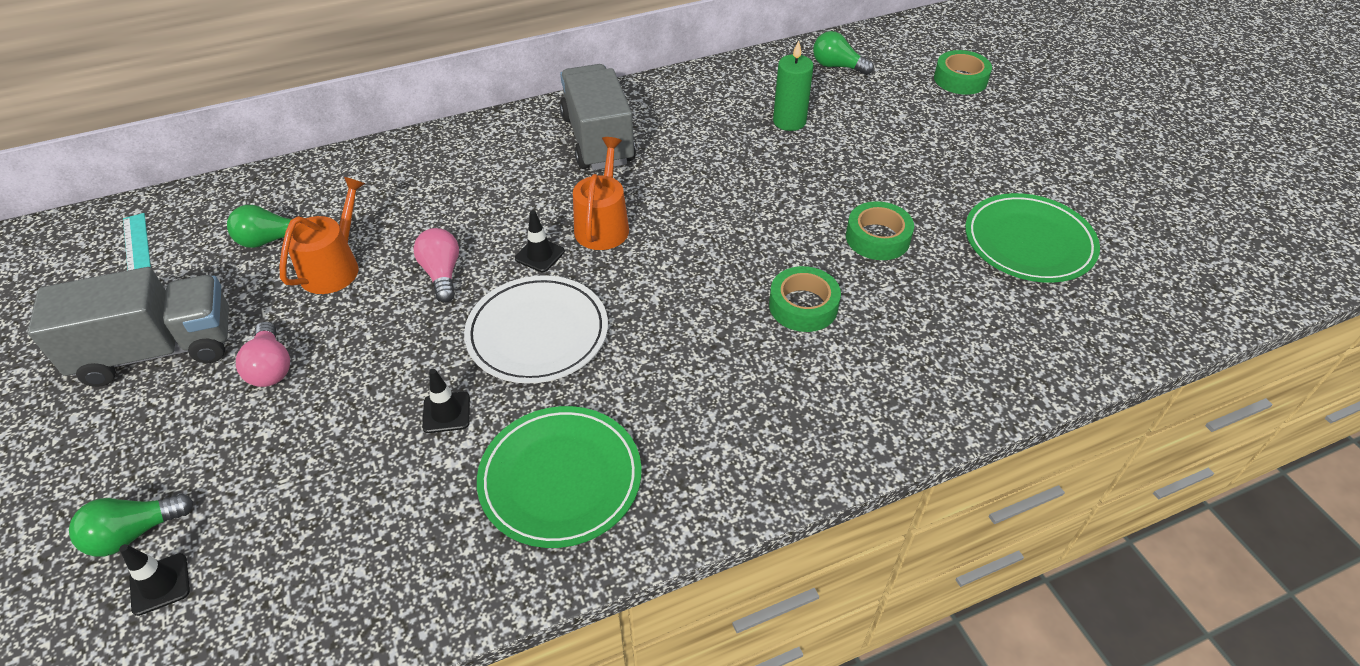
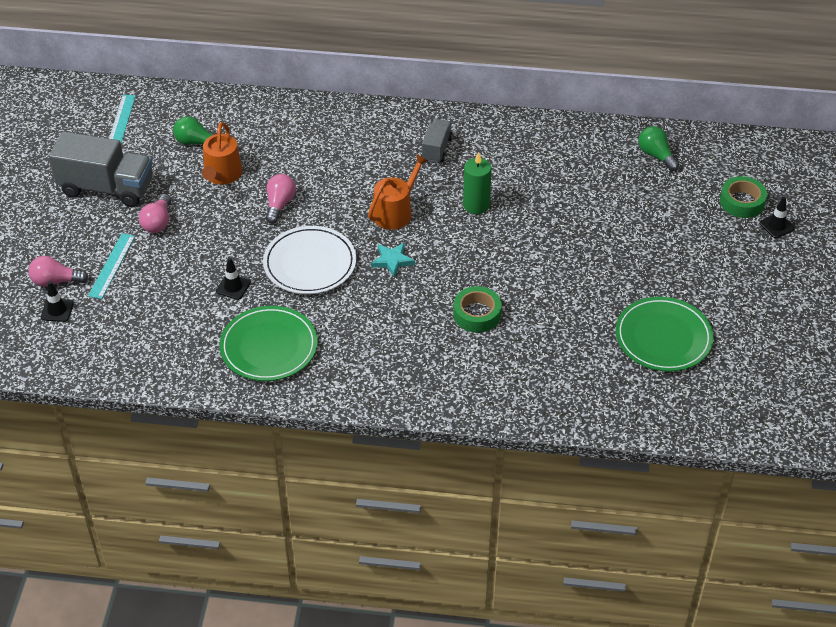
camera: 30 degrees right, 0 degrees up
green light bulb [69,494,193,557] -> pink light bulb [28,256,88,287]
orange watering can [279,177,365,294] -> orange watering can turned 135 degrees clockwise [202,122,242,185]
black traffic cone [515,210,565,272] -> black traffic cone moved to [759,197,795,238]
grey truck [560,64,636,170] -> grey truck [422,119,453,163], size x0.53
green candle [773,40,814,131] -> green candle moved to [463,152,492,214]
green tape [846,201,914,260] -> none
none -> turquoise ruler [88,233,135,299]
none -> turquoise star [371,242,415,278]

